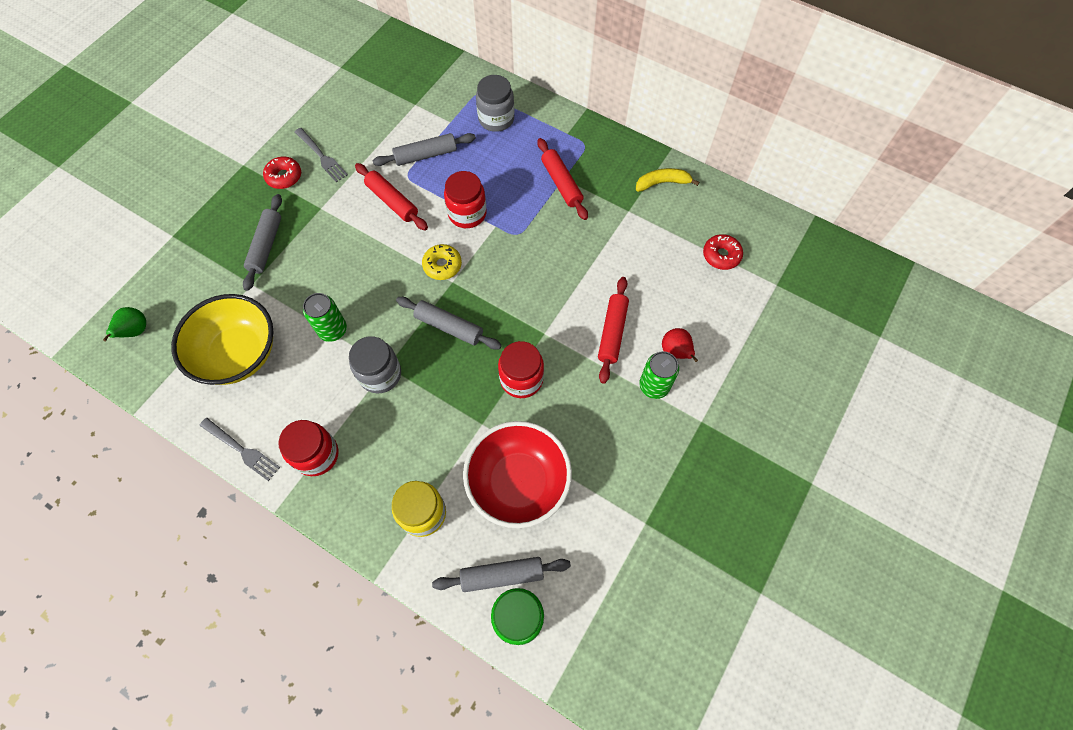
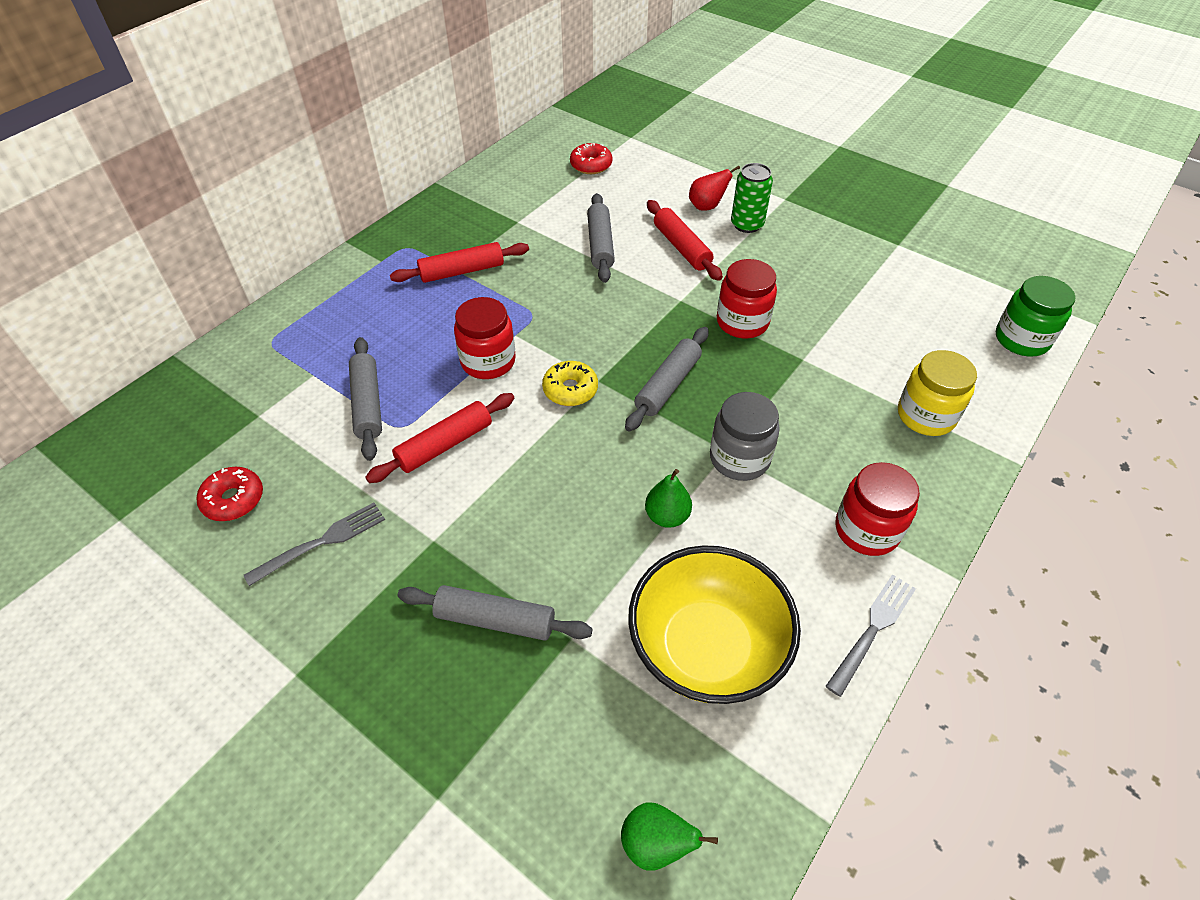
camera: 85 degrees left, 15 degrees down
red donut [263,157,301,189] -> red donut moved to [197,467,263,521]
green can [303,293,347,342] -> green pear [645,469,692,528]
grey rolling pin [432,557,571,592] -> grey rolling pin moved to [587,193,615,283]
red bowl [463,421,572,528] -> none
grey jar [476,75,514,132] -> none
red rolling pin [598,277,629,384] -> red rolling pin turned 45 degrees clockwise [647,200,723,281]
yellow banana [636,168,699,192] -> none

